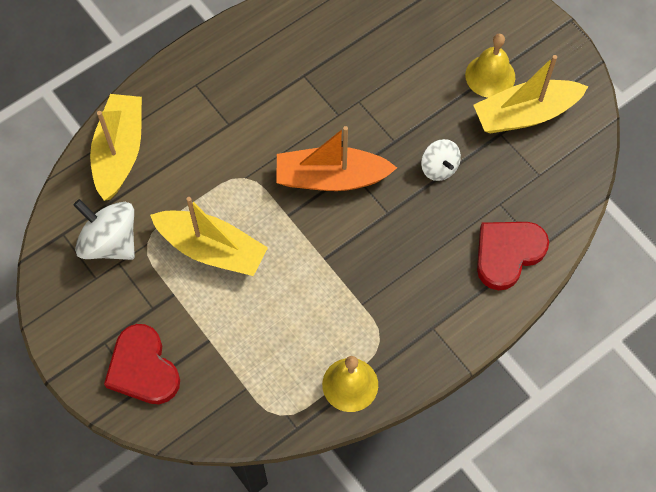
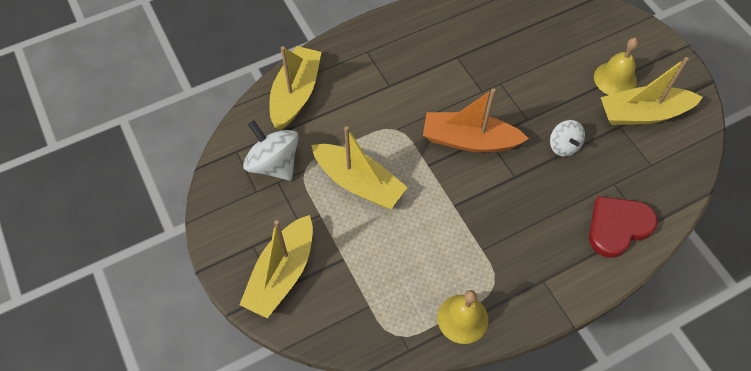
camera: 10 degrees right, 5 degrees down
red heart [104,324,180,404] -> yellow boat [239,215,313,318]

